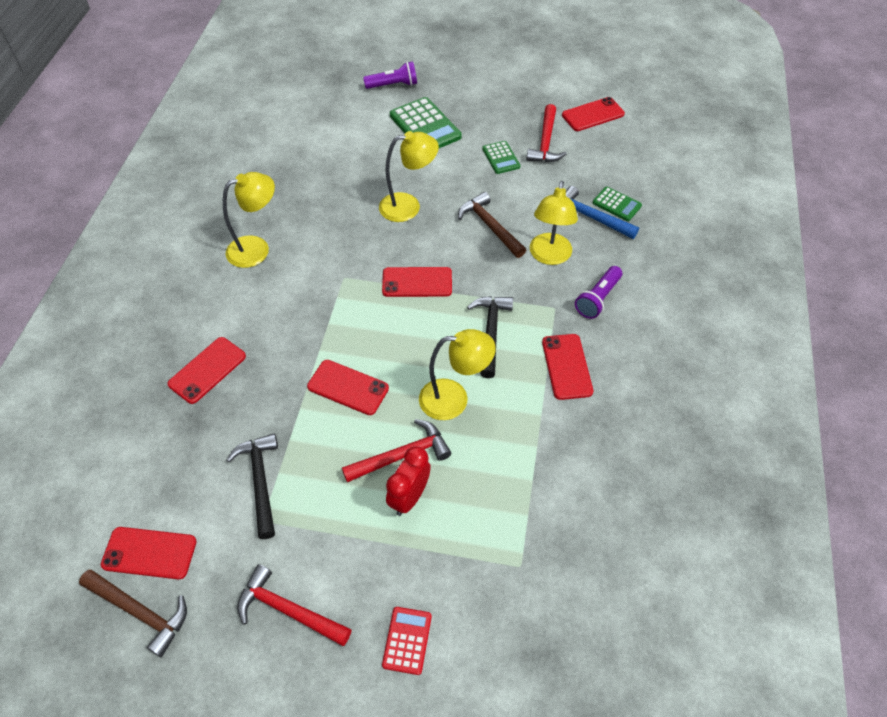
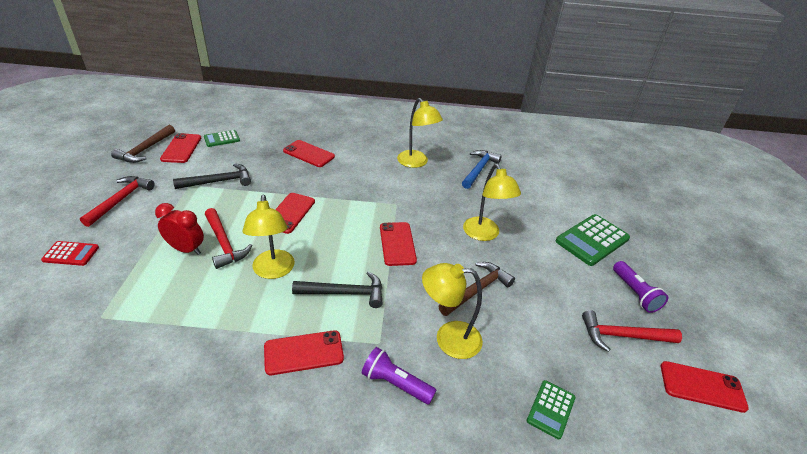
camera: 80 degrees right, 15 degrees down
purple flashlight [363,61,417,89] -> purple flashlight moved to [613,261,668,313]
green calculator [482,141,521,174] -> green calculator moved to [204,130,240,147]
red phone [562,97,625,131] -> red phone turned 45 degrees counterclockwise [661,361,749,413]
blue hammer [566,186,639,239] -> blue hammer moved to [462,150,502,189]

